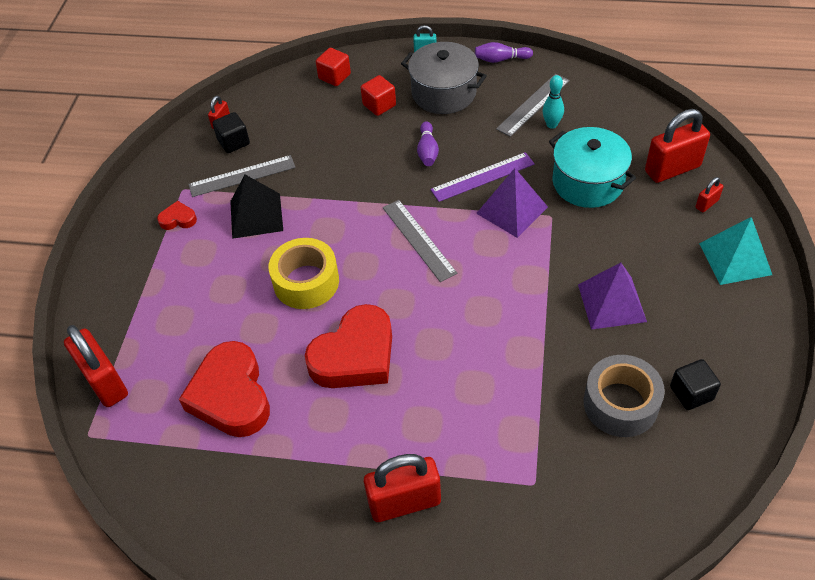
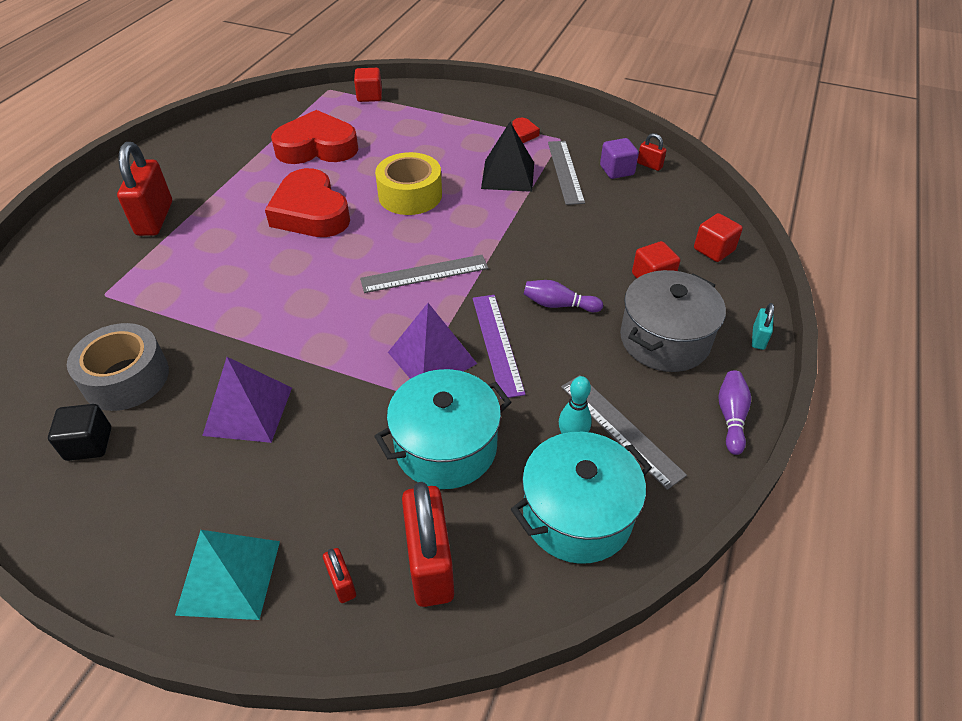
camera: 100 degrees right, 5 degrees down
red padlock [64,325,128,407] -> red cube [354,68,382,102]
black cube [212,112,250,153] -> purple cube [600,138,639,179]
none -> turquoise pot [511,432,652,564]

